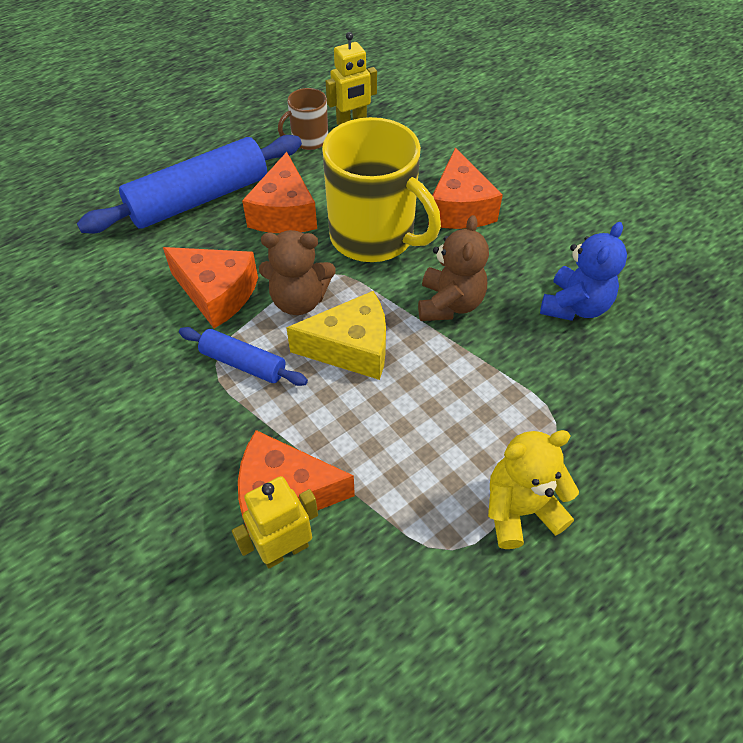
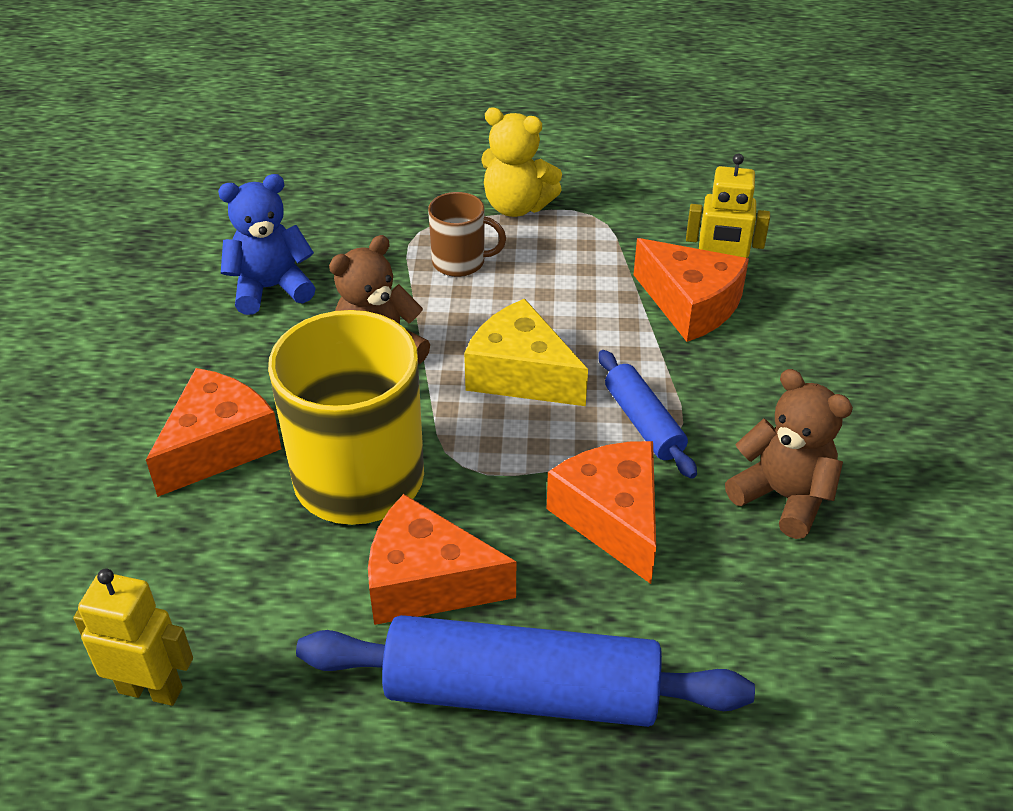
camera: 140 degrees left, 10 degrees down
orange cheese [242,152,317,233] -> orange cheese turned 120 degrees counterclockwise [368,494,516,625]
brown teddy bear [259,230,335,315] -> brown teddy bear moved to [725,369,853,539]
brown mug [278,88,328,150] -> brown mug moved to [428,192,506,277]

